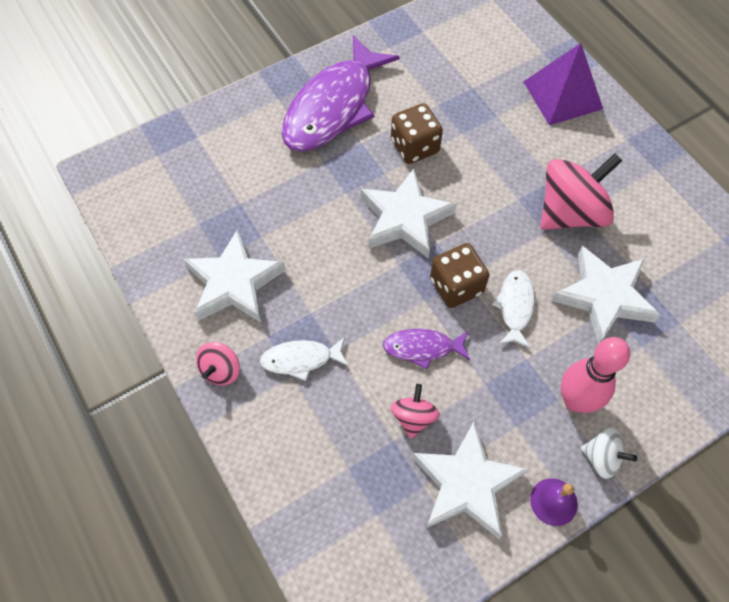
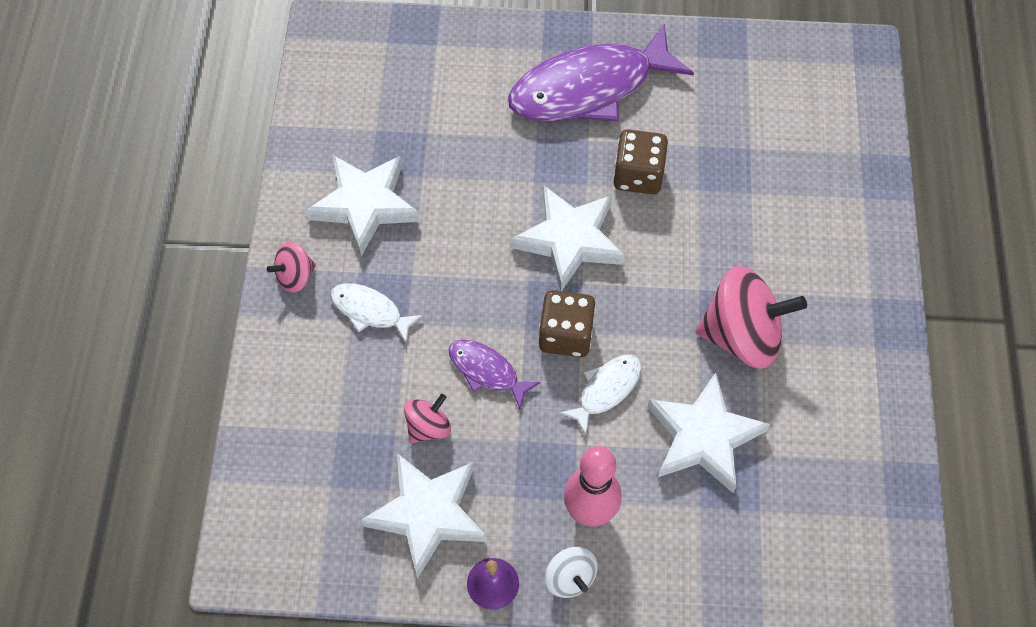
camera: 35 degrees right, 0 degrees up
purple pyramid [523,43,603,125] -> none

